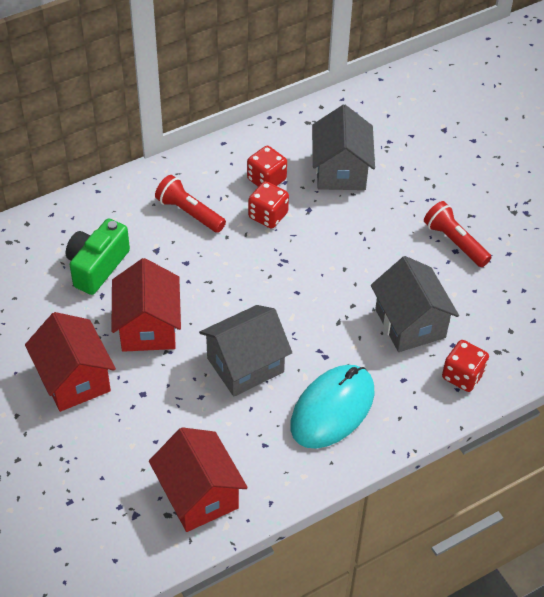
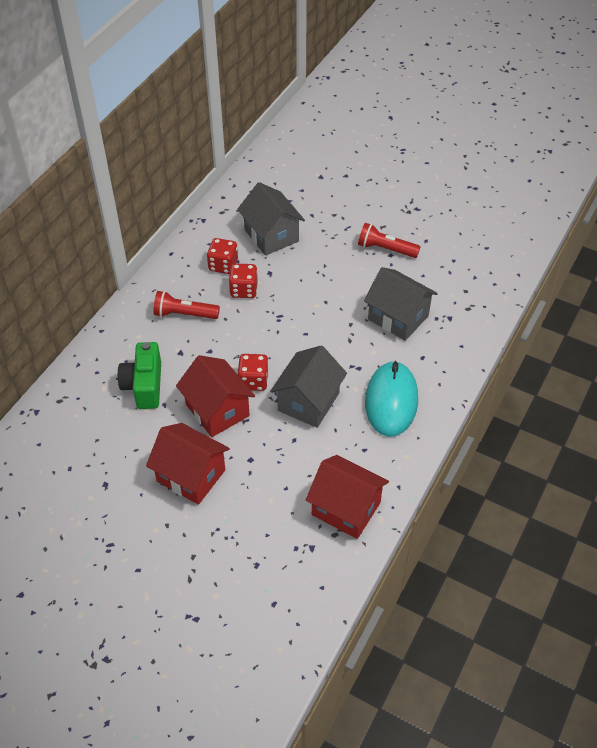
camera: 30 degrees left, 0 degrees up
red dice [442,340,489,392] -> red dice moved to [238,354,269,391]

